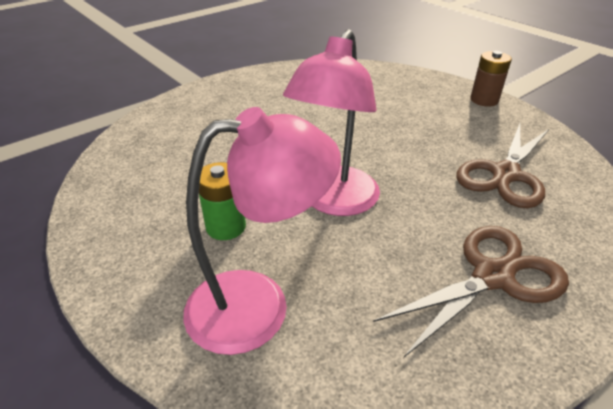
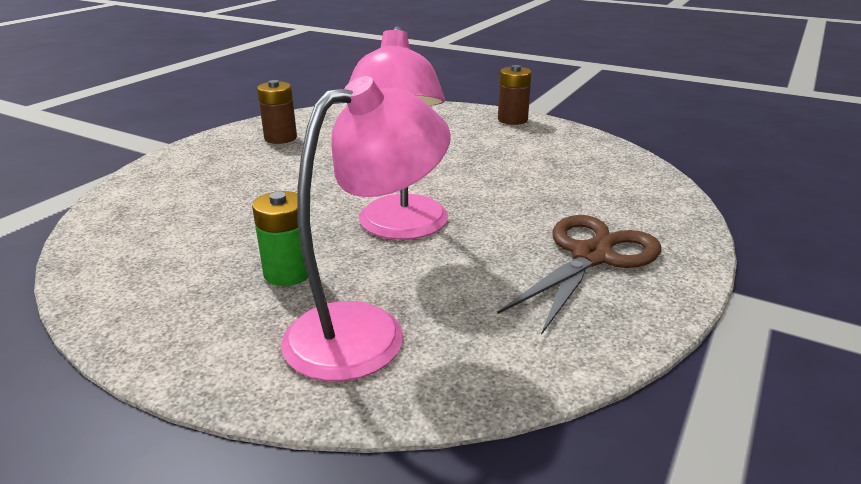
camera: 20 degrees left, 10 degrees down
brown scissors [456,124,549,208] -> none
none -> brown battery [257,80,297,144]

